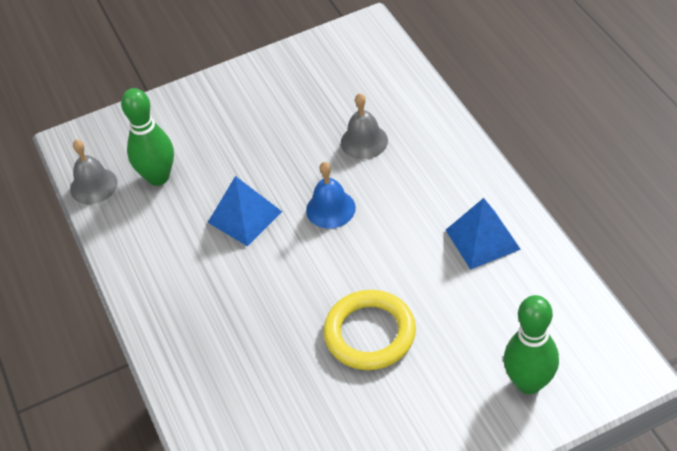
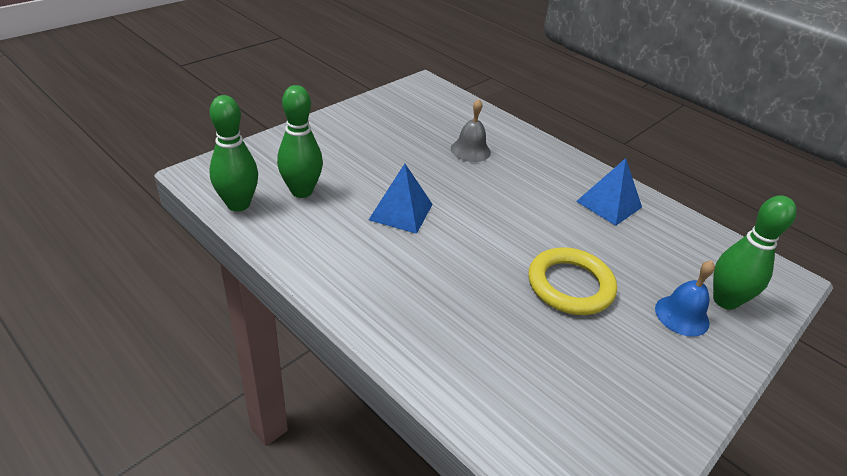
camera: 30 degrees left, 10 degrees down
grey bell [70,139,118,204] -> green bowling pin [209,95,258,211]
blue bell [306,162,356,229] -> blue bell moved to [655,260,715,337]

